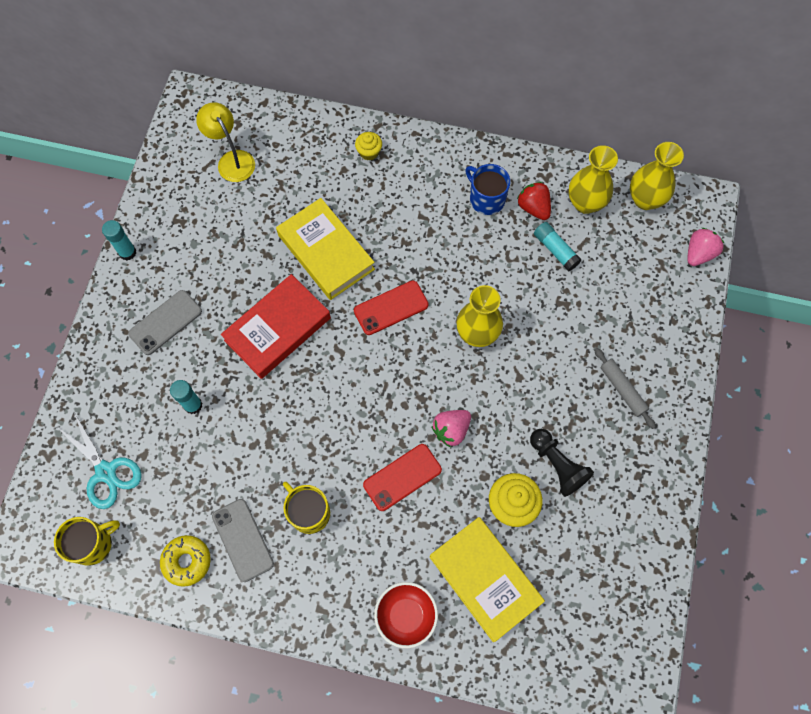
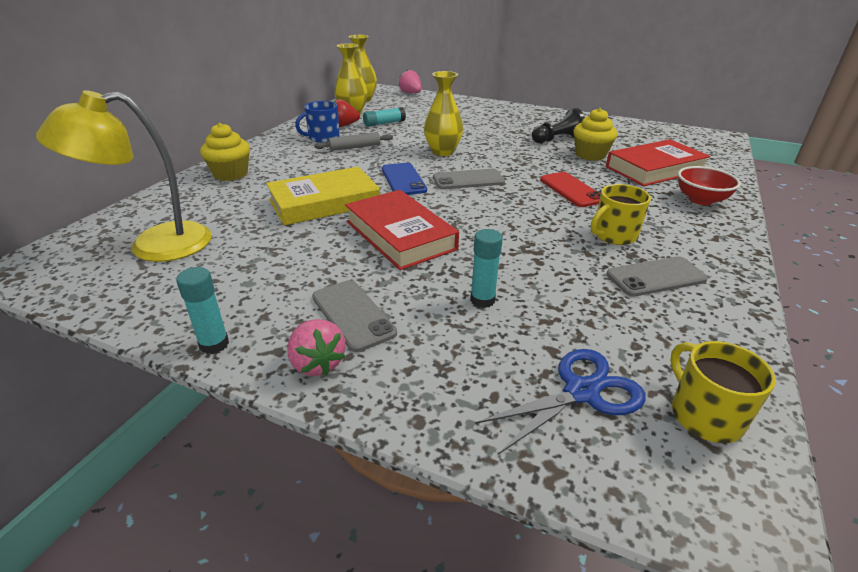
camera: 80 degrees left, 35 degrees down
turquoise scissors [56,412,142,509] -> blue scissors [475,349,645,455]
yellow donut [160,535,211,587] -> none
yellow lamp [196,102,255,182] -> yellow lamp [36,90,212,262], size x1.56
red phone [354,280,429,335] -> blue phone [382,163,427,195]
yellow cupcake [355,132,382,161] -> yellow cupcake [200,123,250,181], size x1.68
yellow book [430,517,545,642] -> red book [606,139,711,186]
pink strawberry [432,410,471,447] -> pink strawberry moved to [287,319,345,376]
grey rolling pin [594,348,656,429] -> grey rolling pin moved to [314,132,393,151]
none -> grey phone [433,169,505,189]

